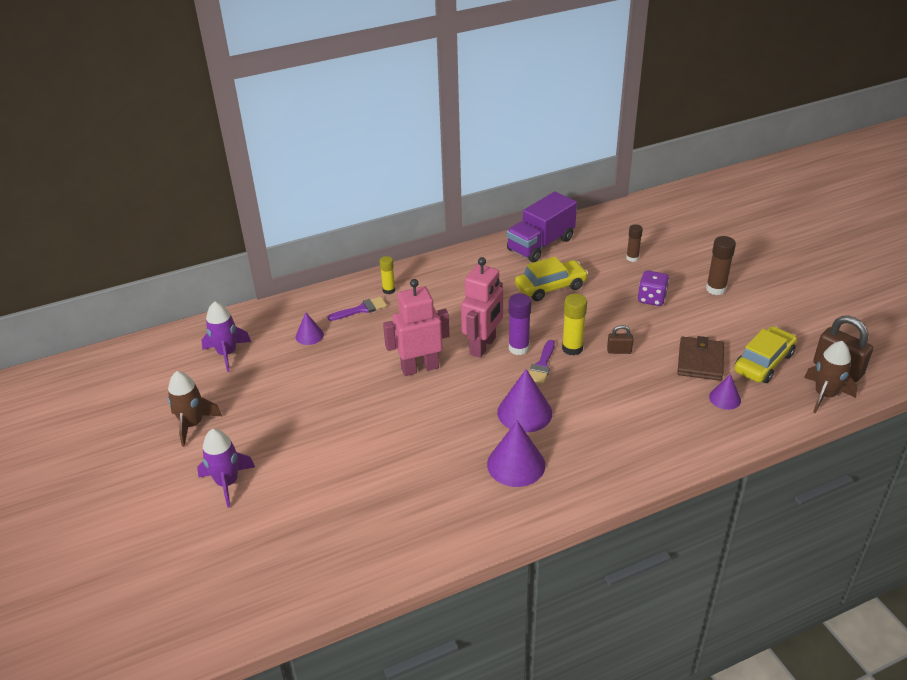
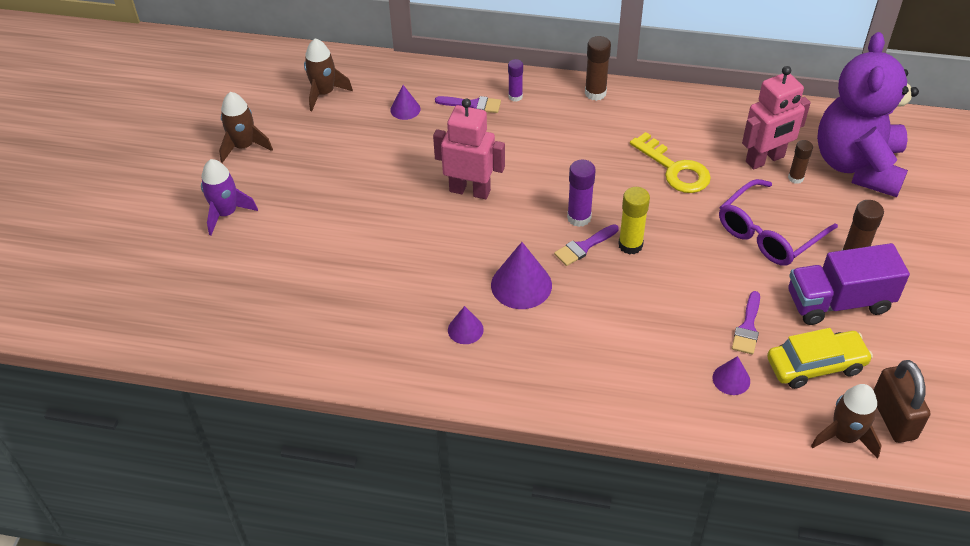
camera: 35 degrees right, 10 degrees up
purple rocket [201,301,251,372] -> brown rocket [304,38,353,111]
yellow glue stick [380,256,395,294] -> purple glue stick [508,59,523,102]
pink robot [461,257,503,358] -> pink robot moved to [742,66,811,169]
purple cone [487,420,545,487] -> purple cone [448,306,484,344], size x0.57
purple truck [506,192,577,262] -> purple truck moved to [788,243,910,325]
yellow car [515,257,588,301] -> yellow key [630,132,711,193]
brown padlock [607,325,633,354] -> none
purple dice [638,270,669,306] -> purple glasses [719,179,838,266]
brown wallet [677,336,724,381] -> purple brush [732,291,760,354]
none -> brown glue stick [585,36,611,101]
none -> purple teddy bear [817,32,919,197]

